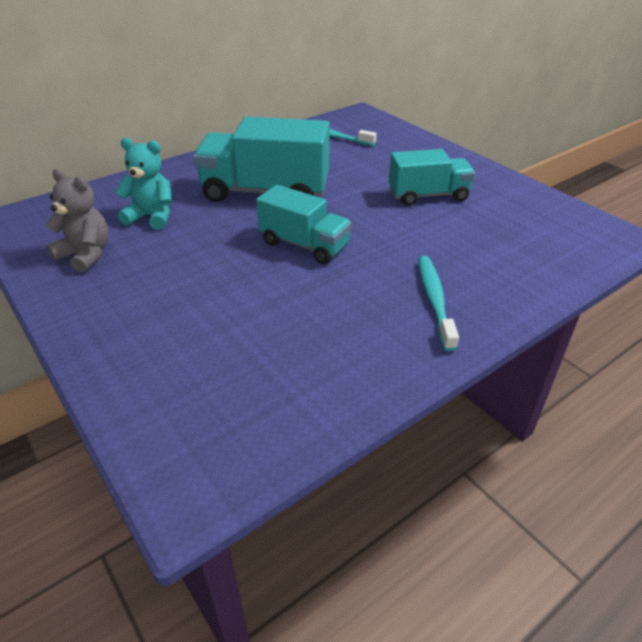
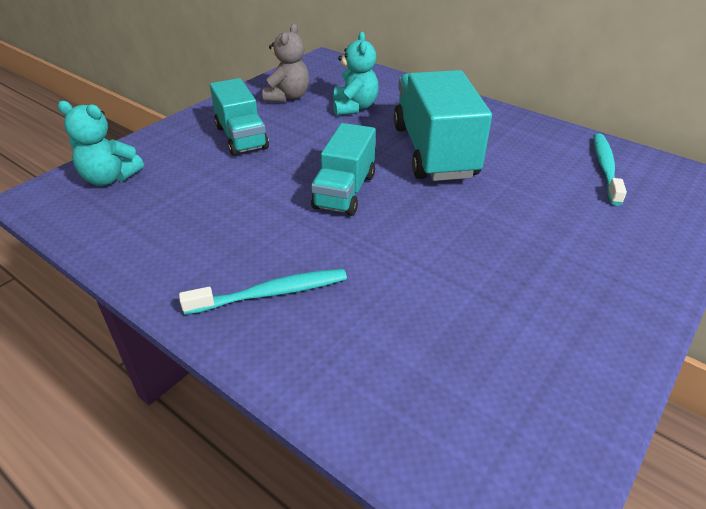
camera: 75 degrees right, 0 degrees up
turquoise truck [389,149,475,206] -> turquoise truck moved to [210,78,269,156]
none -> turquoise teddy bear [57,101,144,186]

